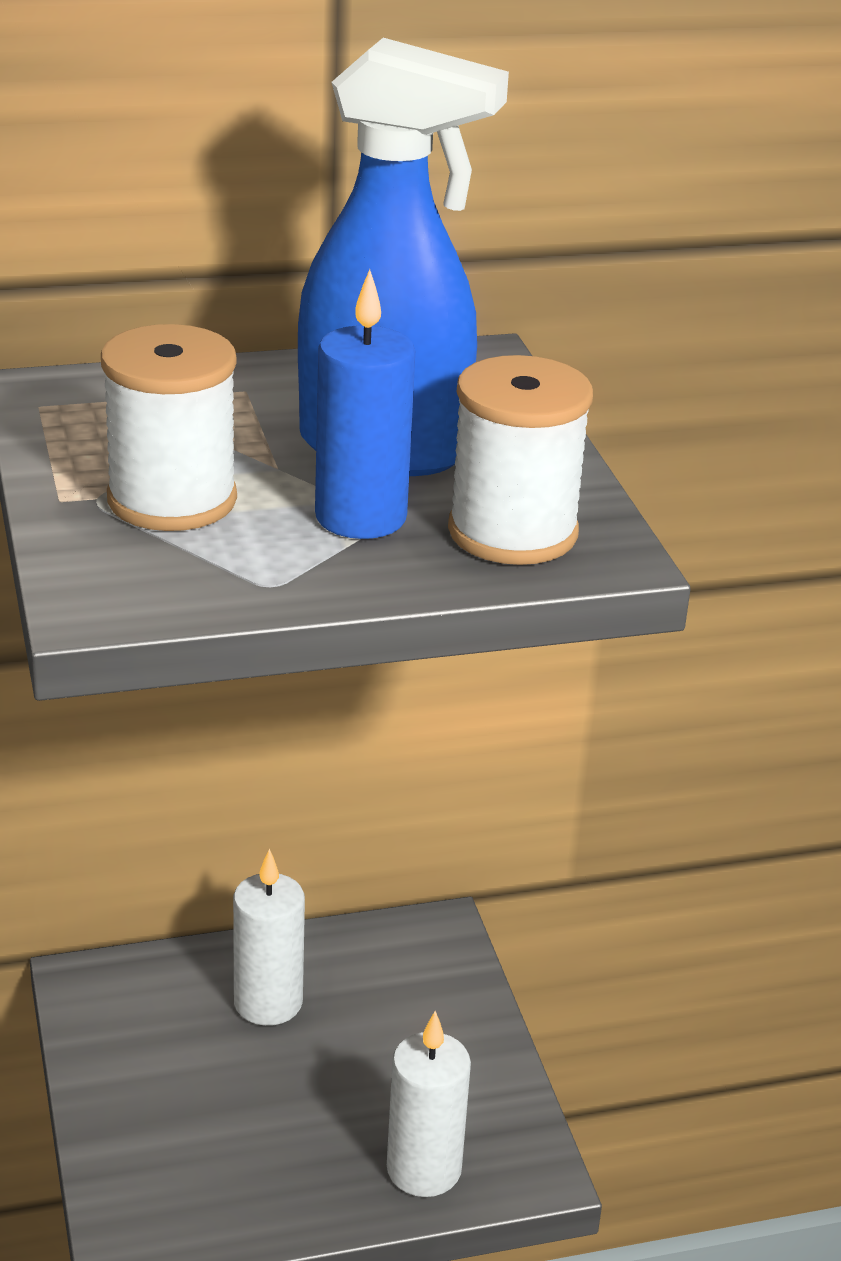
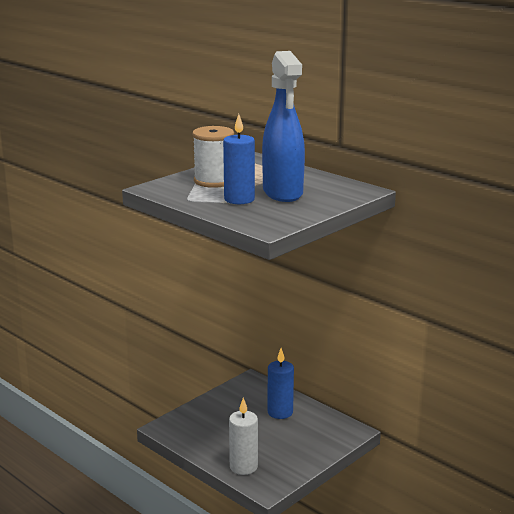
camera: 60 degrees right, 10 degrees down
white candle [233,848,305,1026] -> blue candle [267,348,294,419]
white spool [448,355,593,565] -> none

